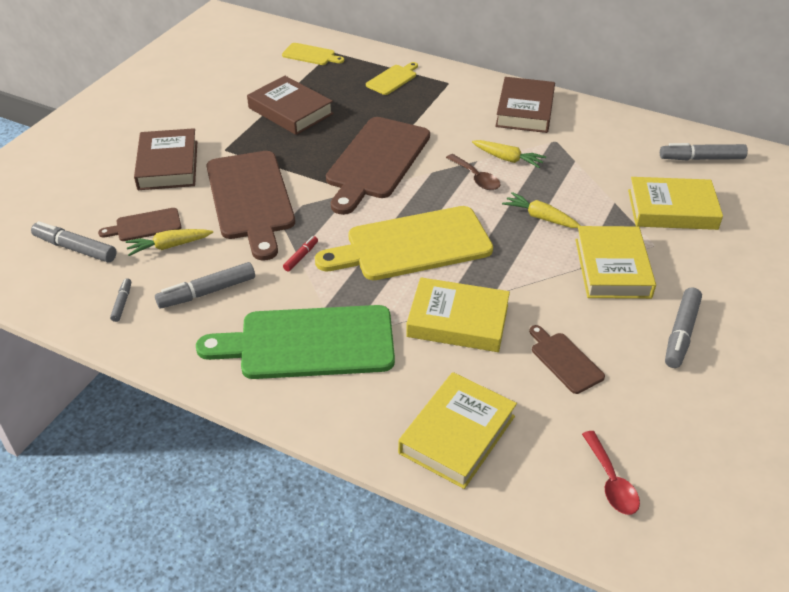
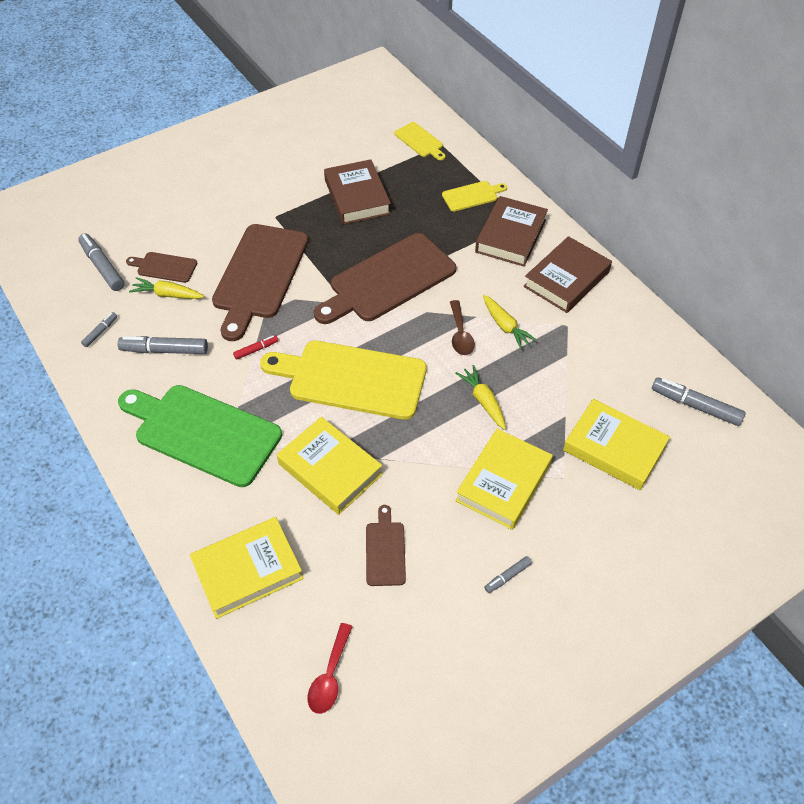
camera: 30 degrees right, 10 degrees up
brown book [134,128,197,190] -> brown book moved to [475,196,548,267]
grey marker [665,287,702,368] -> grey marker [484,556,532,593], size x0.53

